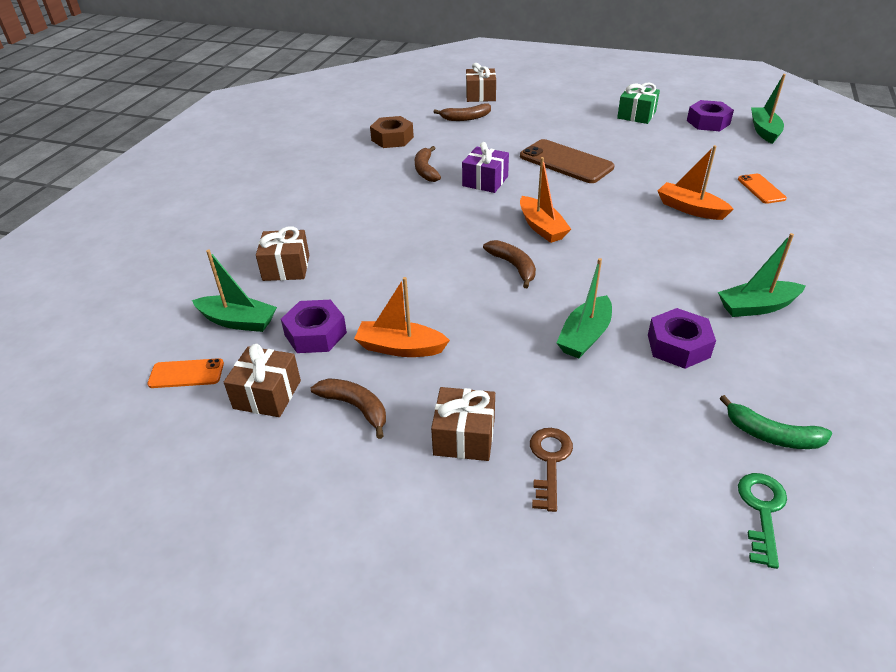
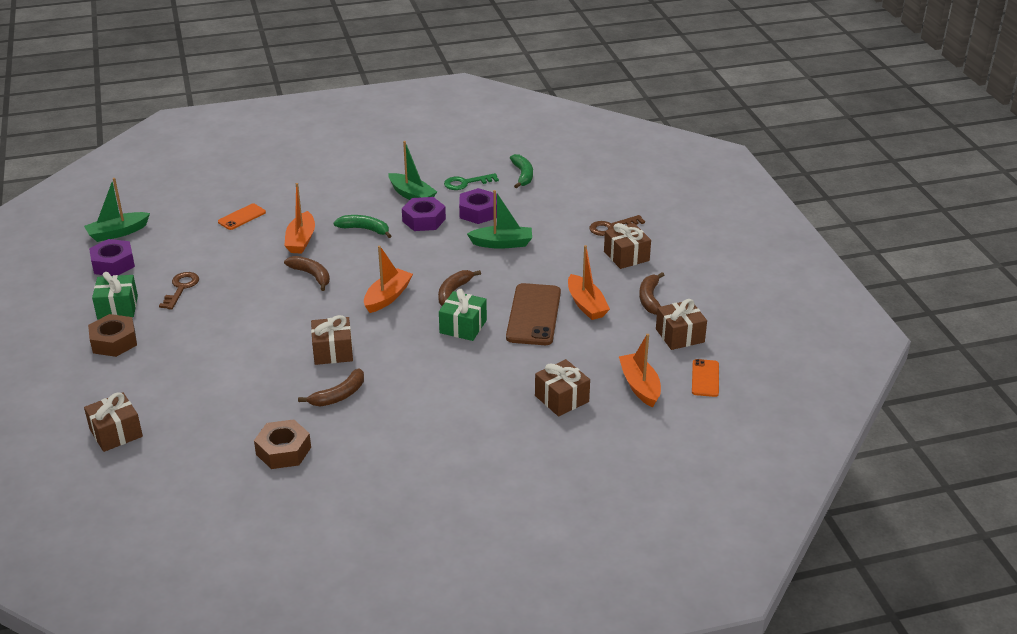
camera: 125 degrees left, 5 degrees down
orange phone [147,358,224,388] -> orange phone turned 45 degrees clockwise [692,359,719,397]
green boat [192,250,277,332] -> orange boat [619,334,661,407]
purple nut [281,300,347,353] -> purple nut moved to [402,197,446,231]
brown banana [434,104,491,121] -> brown banana moved to [284,256,330,291]
purple gift [462,142,509,193] -> brown gift [311,315,353,365]
brown phone [520,139,614,183] -> brown phone moved to [506,283,561,345]
green key [738,473,787,569] -> green key moved to [444,173,499,190]
none -> brown nut [88,314,137,357]
none -> brown key [159,272,199,310]
none -> green banana [333,215,391,238]
none -> green gift [439,289,487,341]

